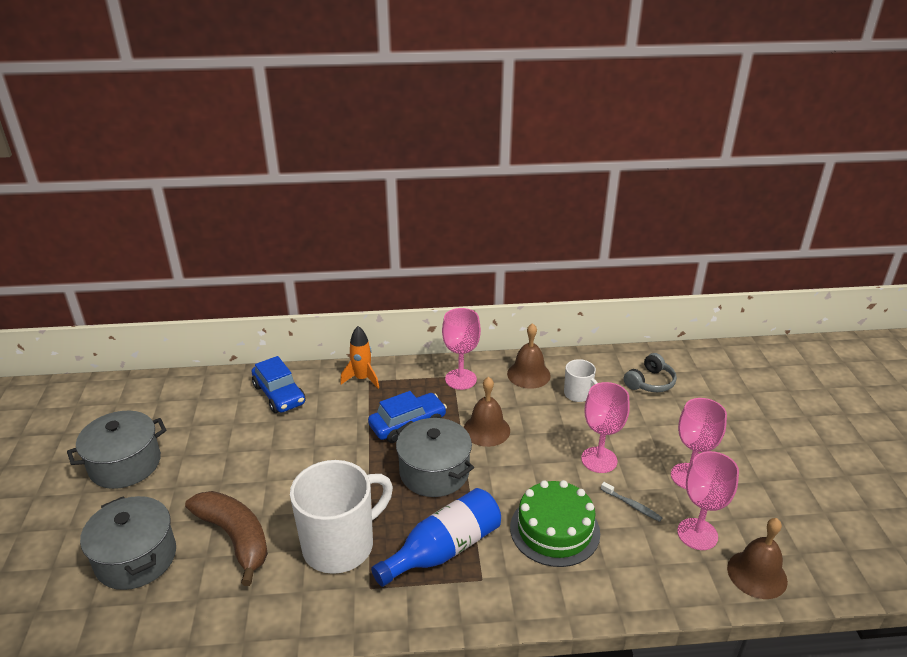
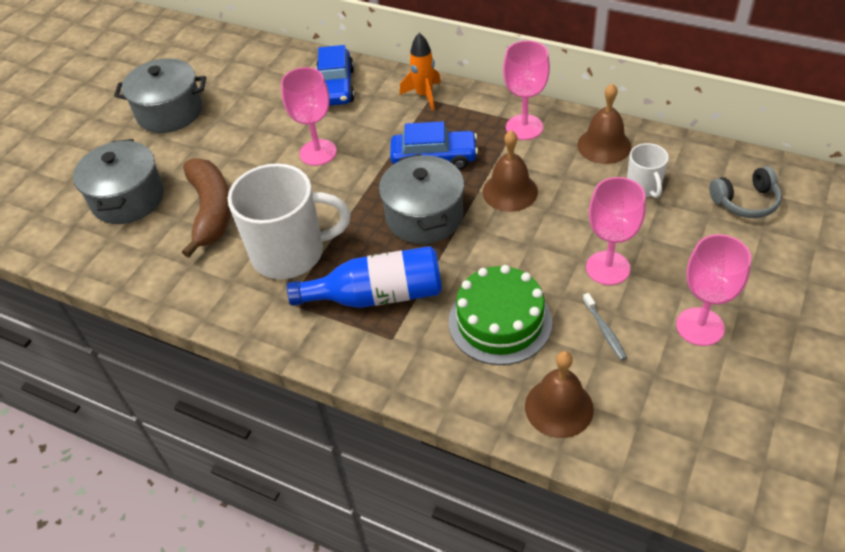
camera: 35 degrees right, 15 degrees up
pink goblet [677,451,739,550] -> pink goblet moved to [281,67,337,166]
brown bell [727,518,788,599] -> brown bell moved to [525,351,594,438]

